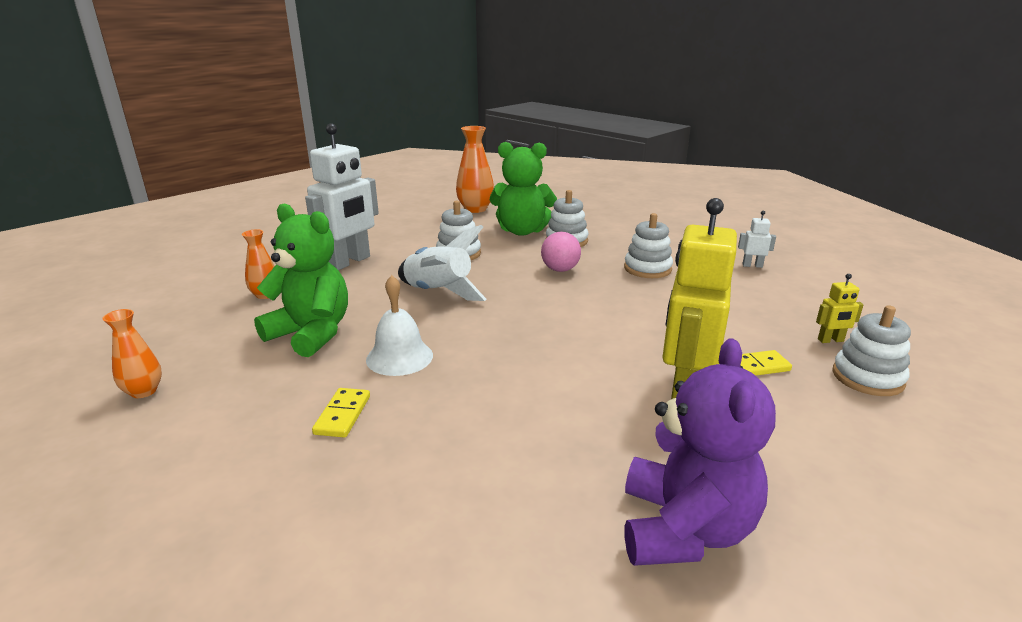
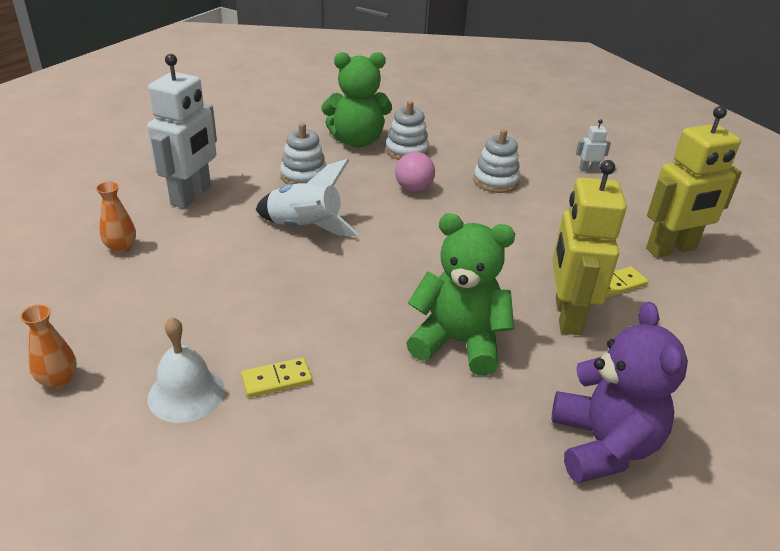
camera: 15 degrees left, 10 degrees up
green teddy bear [254,203,348,357] -> green teddy bear moved to [406,213,515,376]
yellow domino [312,388,370,438] -> yellow domino turned 75 degrees clockwise [241,357,312,398]
white bell [366,275,433,376] -> white bell moved to [147,317,225,423]
orange vase [456,126,494,213] -> none
yellow robot [816,274,864,343] -> yellow robot [646,106,742,258], size x2.38
white stacking toy [832,305,911,396] -> none

